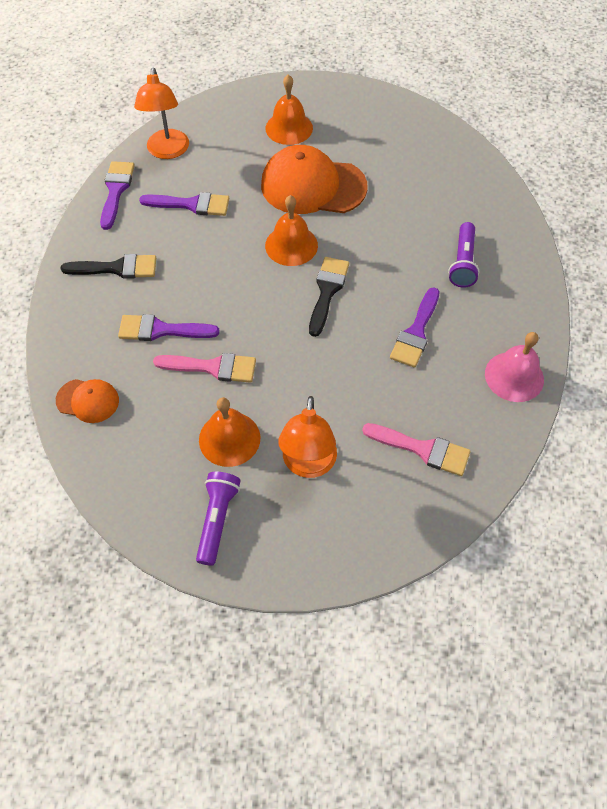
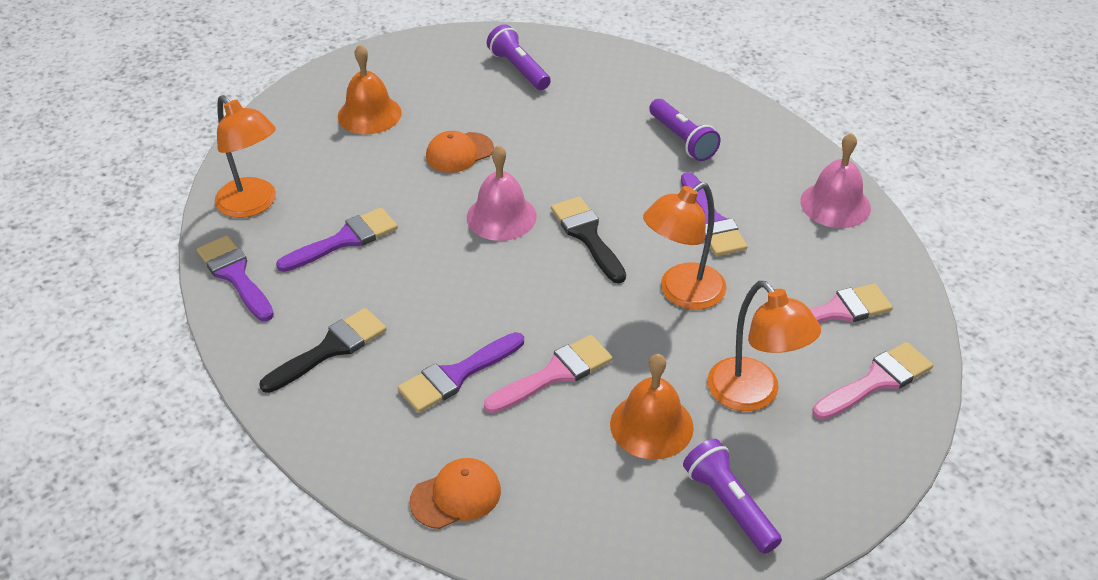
camera: 40 degrees left, 15 degrees down
orange cap [261,145,368,214] -> orange cap [426,131,494,173], size x0.50
orange bell [265,195,318,266] -> pink bell [467,145,537,241]
none -> purple flashlight [487,24,551,90]
none -> orange lamp [643,182,727,310]
none -> pink brush [812,342,933,420]

